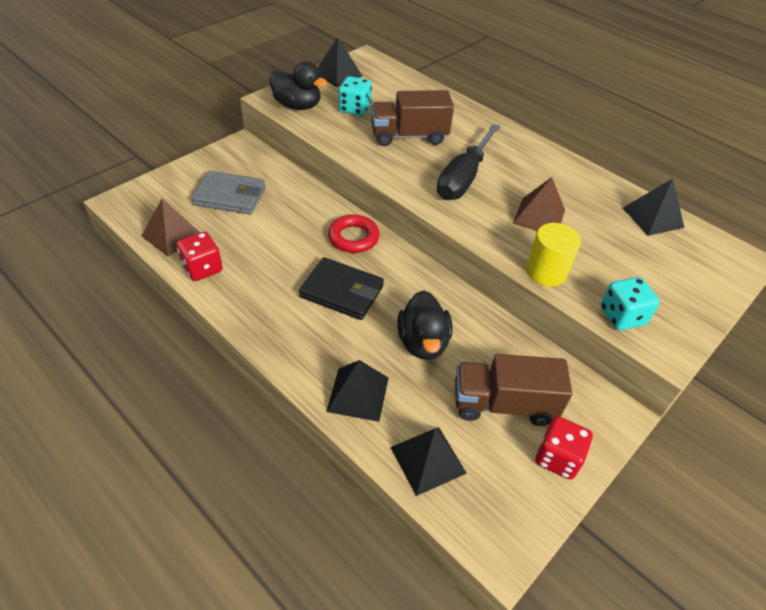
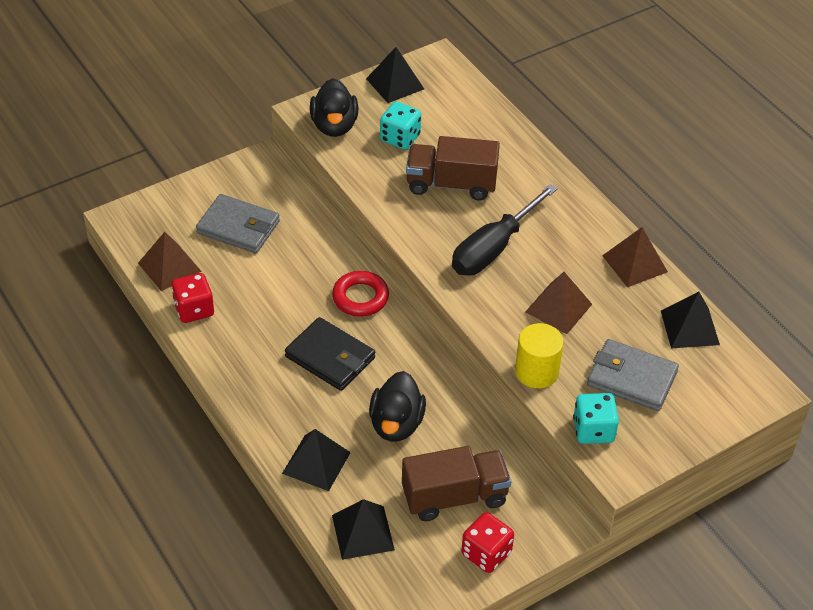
camera: 15 degrees right, 0 degrees up
black duck [269,61,328,110] -> black duck turned 45 degrees clockwise [310,78,358,137]
brown truck [455,354,572,426] -> brown truck turned 150 degrees clockwise [402,446,511,521]
none -> grey wallet [587,339,679,411]
none -> brown pyramid [602,227,668,287]

